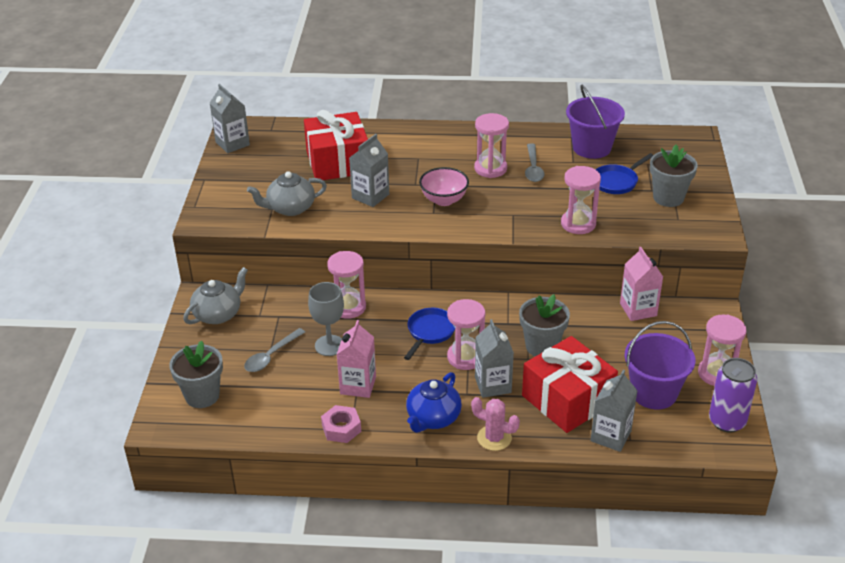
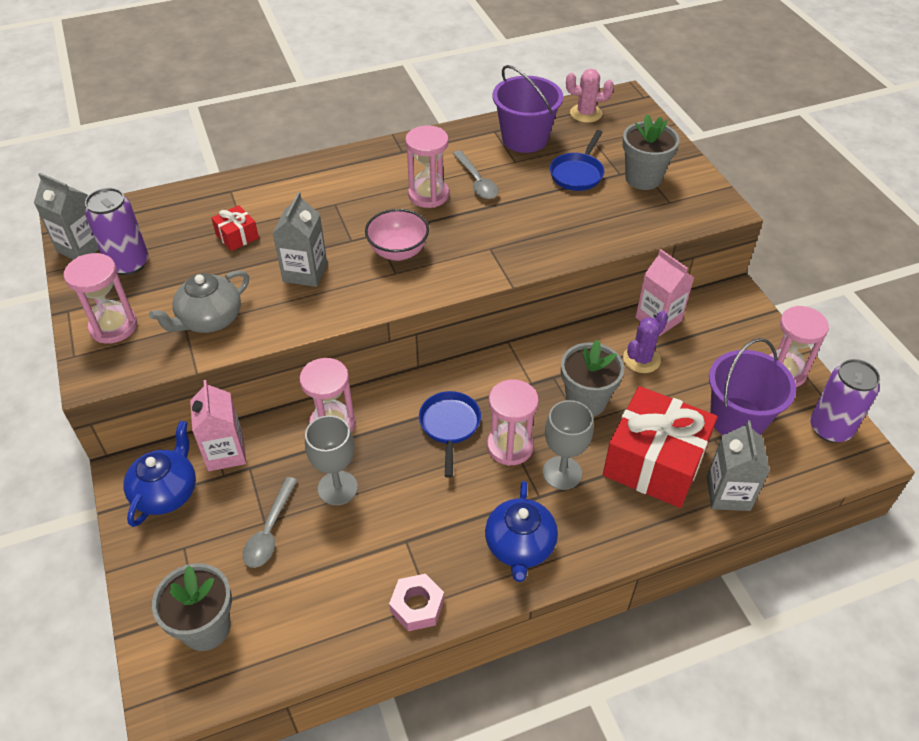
camera: 25 degrees left, 10 degrees up
grey teapot [183,267,248,324] -> blue teapot [123,421,196,527]
red gift [304,110,368,180] -> red gift [211,205,259,251], size x0.44
pink carton [337,320,376,398] -> pink carton moved to [190,380,246,471]
pink cactus [471,397,520,451] -> pink cactus moved to [566,69,614,123]
grey carton [475,319,514,398] -> grey goblet [543,400,593,490]
pink hourglass [561,166,601,234] -> pink hourglass moved to [64,253,137,344]
none -> purple can [85,188,149,275]
none -> purple cactus [623,311,668,373]

